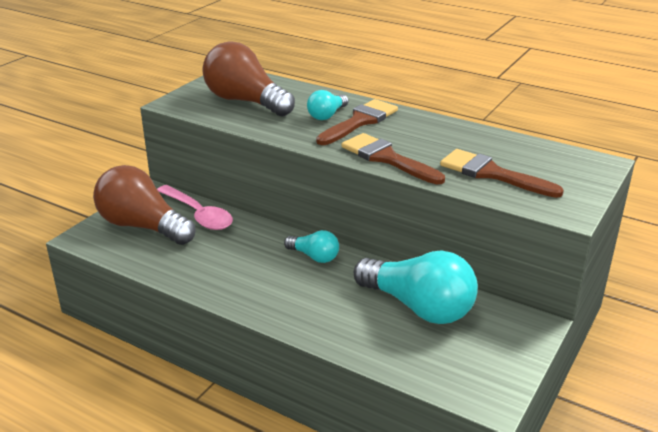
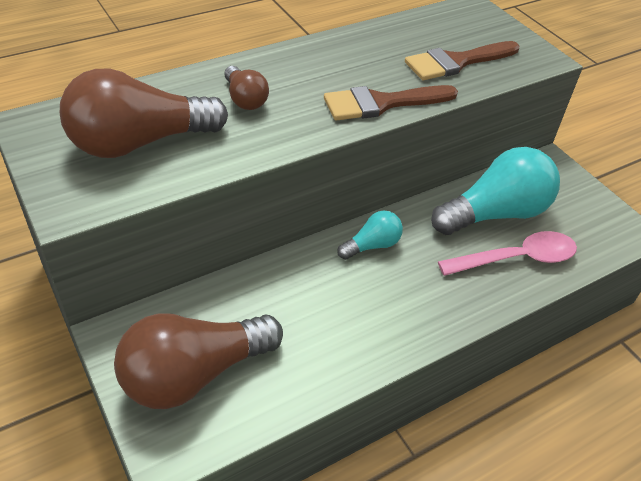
camera: 65 degrees left, 15 degrees up
pink spoon [157,185,233,230] -> pink spoon moved to [438,231,577,276]
turquoise light bulb [307,90,348,120] -> brown light bulb [224,66,269,110]
brown brush [316,99,398,145] -> none

